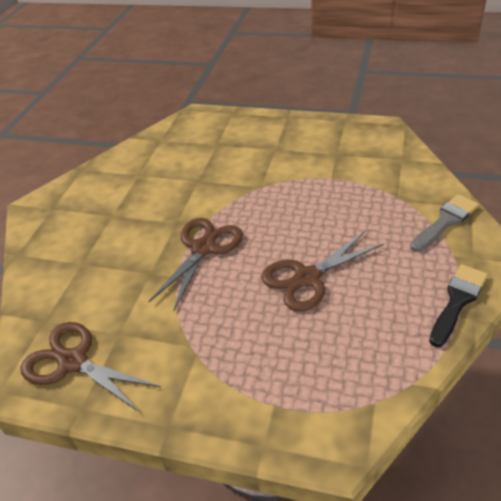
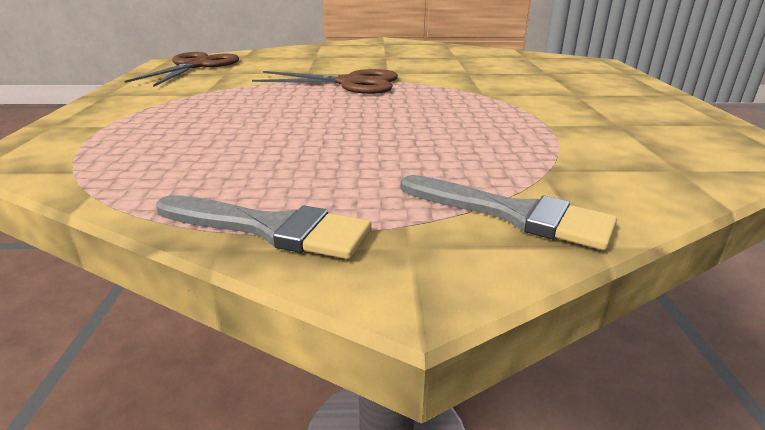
camera: 70 degrees right, 15 degrees down
brown scissors [261,231,384,311] -> none
black brush [429,264,488,347] -> grey brush [156,195,372,259]

